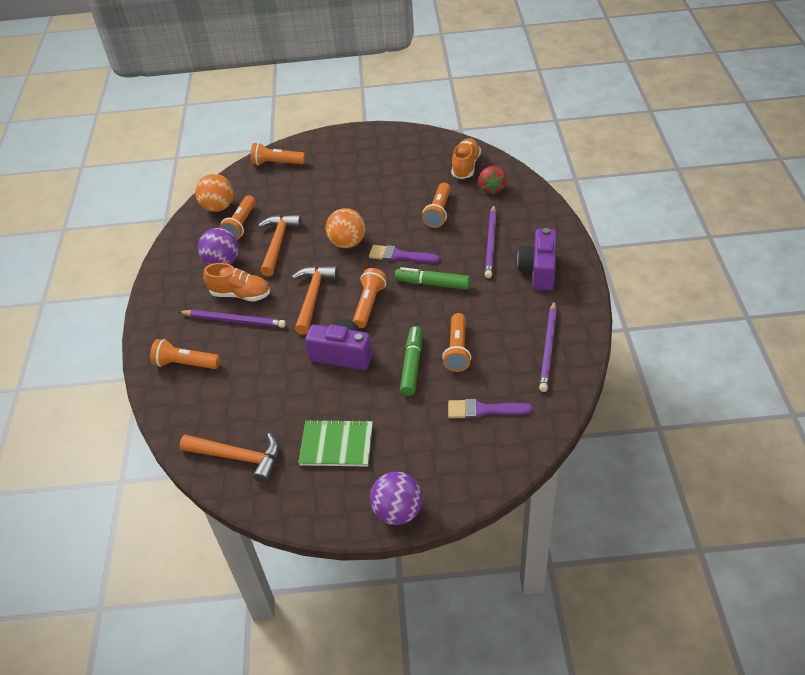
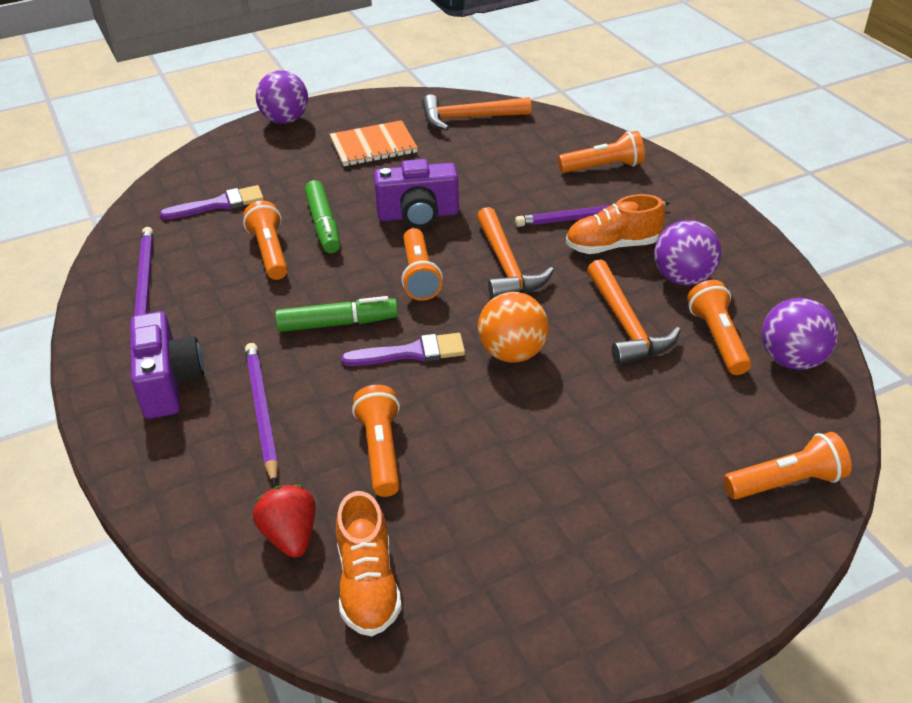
camera: 155 degrees right, 5 degrees down
orange ball [195,174,234,212] -> purple ball [762,298,838,370]
green notebook [298,419,373,466] -> orange notebook [330,120,418,166]

